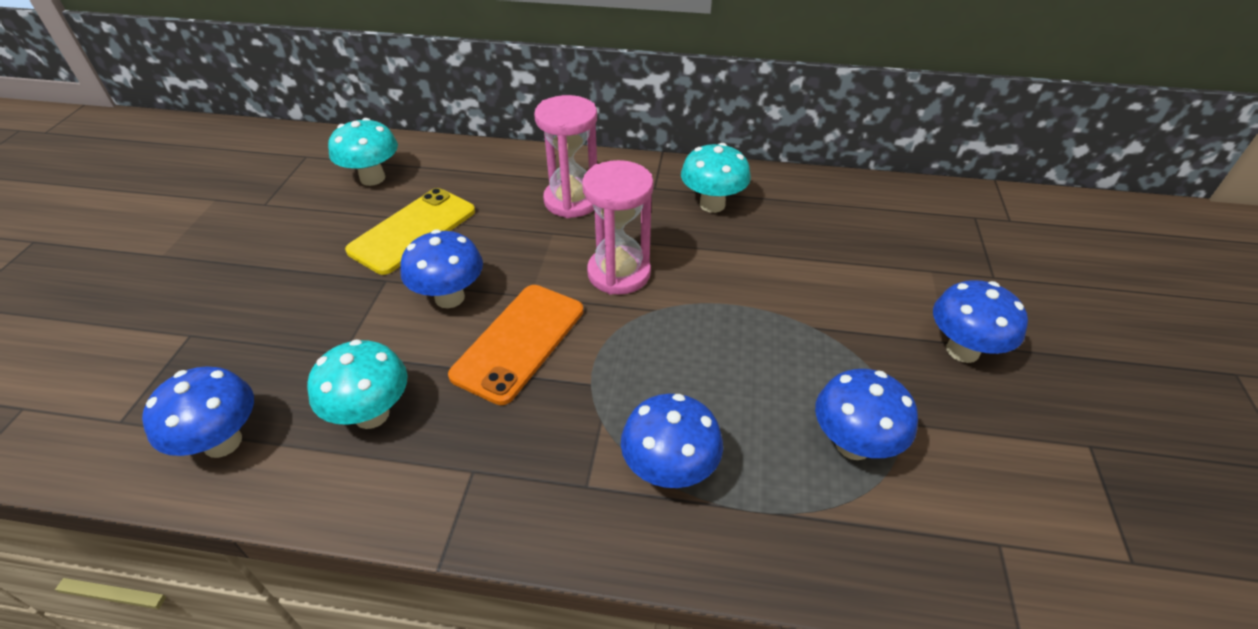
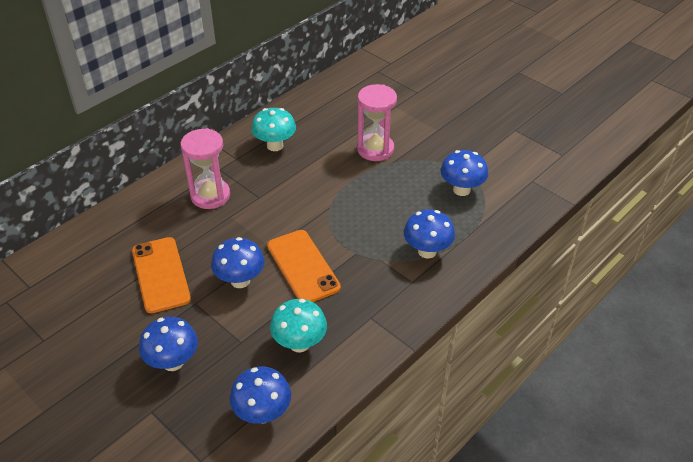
camera: 55 degrees left, 0 degrees up
turquoise mushroom [328,118,398,186] -> none
yellow phone [345,188,475,275] -> orange phone [132,237,191,313]
pink hourglass [582,160,654,295] -> pink hourglass moved to [357,84,397,161]
blue mushroom [933,280,1028,363] -> blue mushroom moved to [139,317,198,371]

